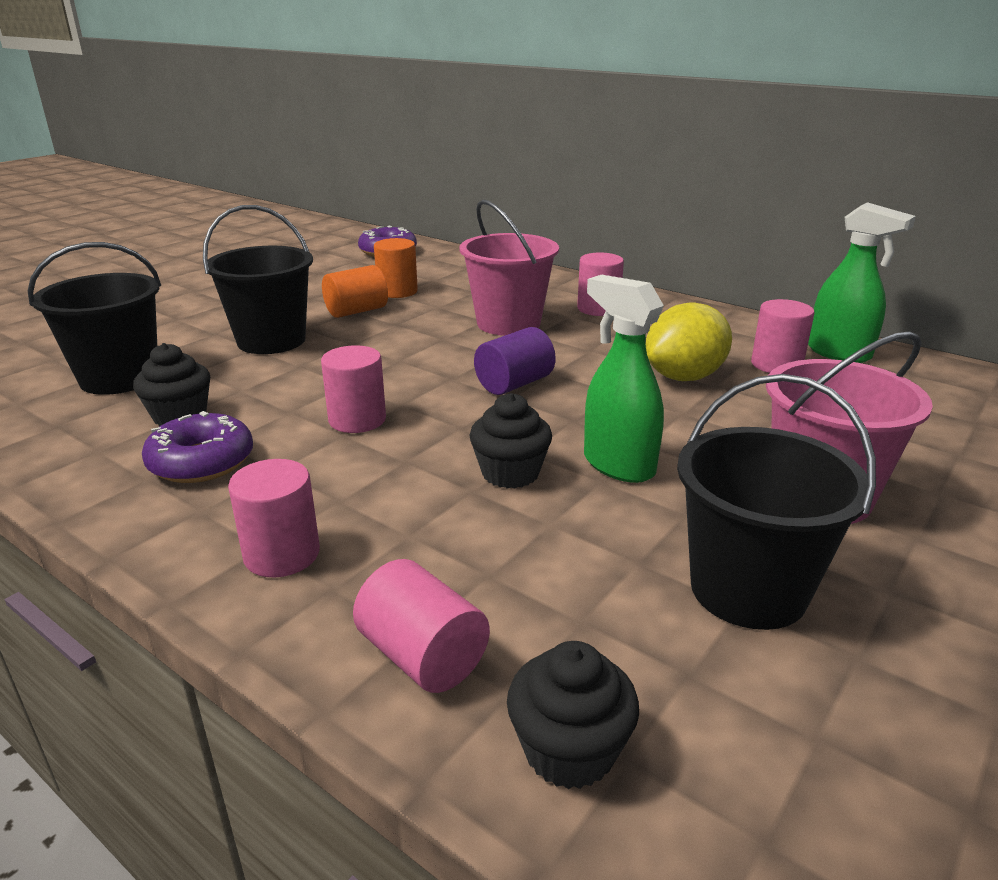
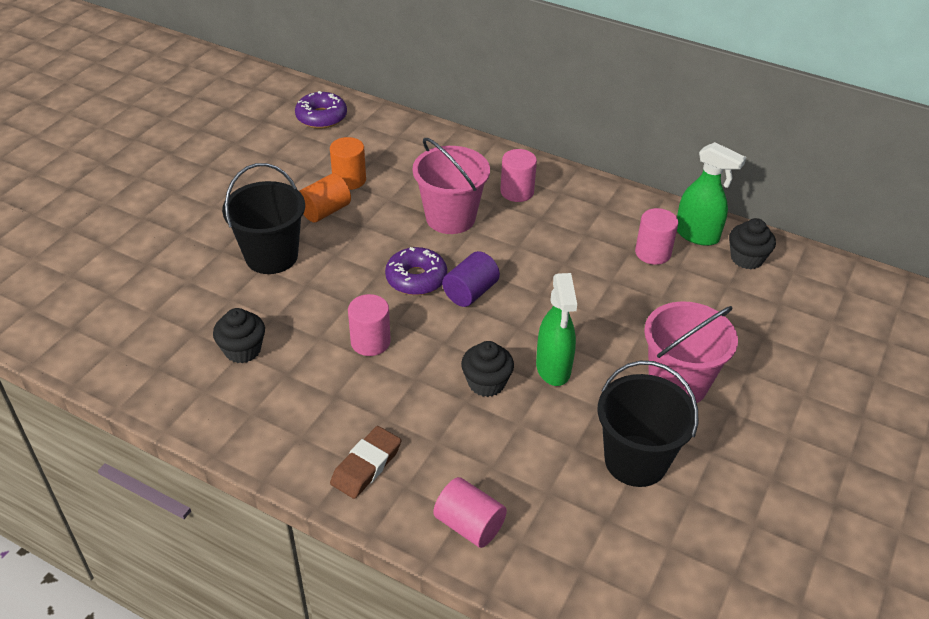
camera: 10 degrees left, 15 degrees up
black bucket [28,242,161,395] -> none
purple donut [142,411,253,483] -> purple donut moved to [385,247,447,295]
pink cylinder [228,459,320,577] -> brown eraser [330,426,401,499]
black cupcake [507,641,639,789] -> black cupcake moved to [729,218,776,269]
green spray bottle [584,275,664,483] -> green spray bottle turned 135 degrees counterclockwise [536,273,577,386]
yellow lemon [646,302,732,381] -> none

